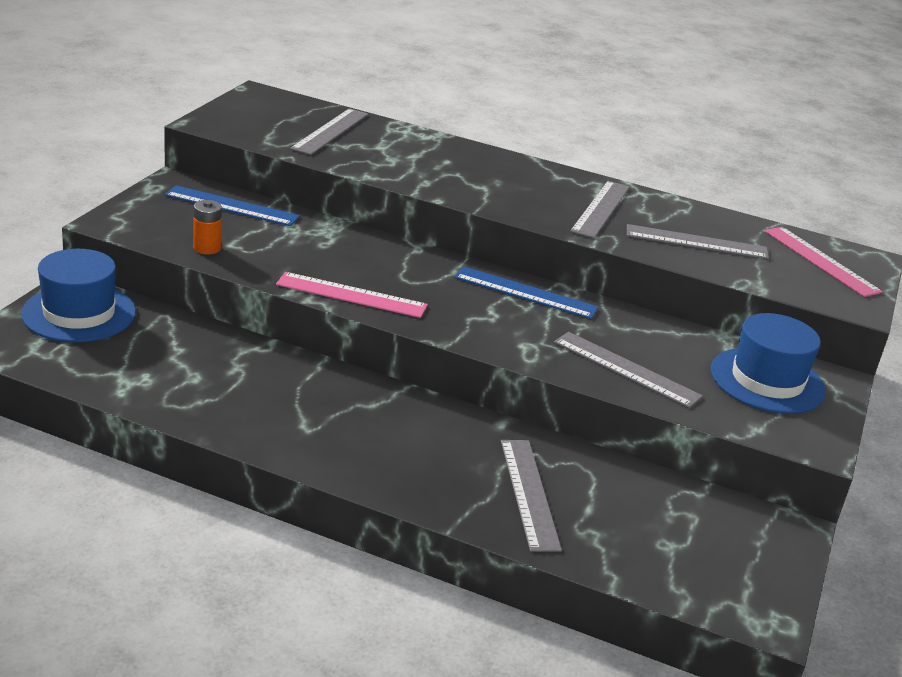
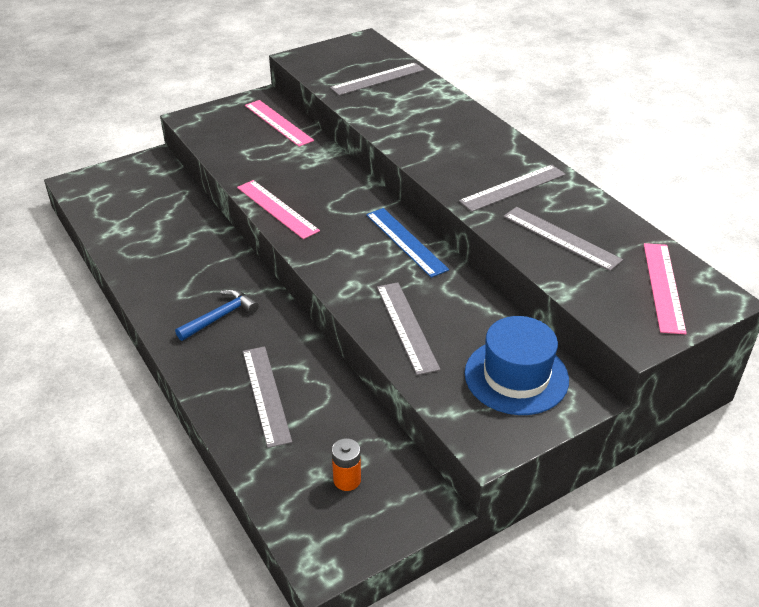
camera: 40 degrees right, 10 degrees up
blue hat [21,249,136,342] -> none
blue ruler [165,185,300,226] -> pink ruler [245,100,314,147]
orange battery [193,200,222,254] -> orange battery moved to [332,438,361,491]
grey ruler [501,440,562,552] -> grey ruler turned 45 degrees counterclockwise [243,346,292,448]
none -> blue hammer [175,289,259,341]

